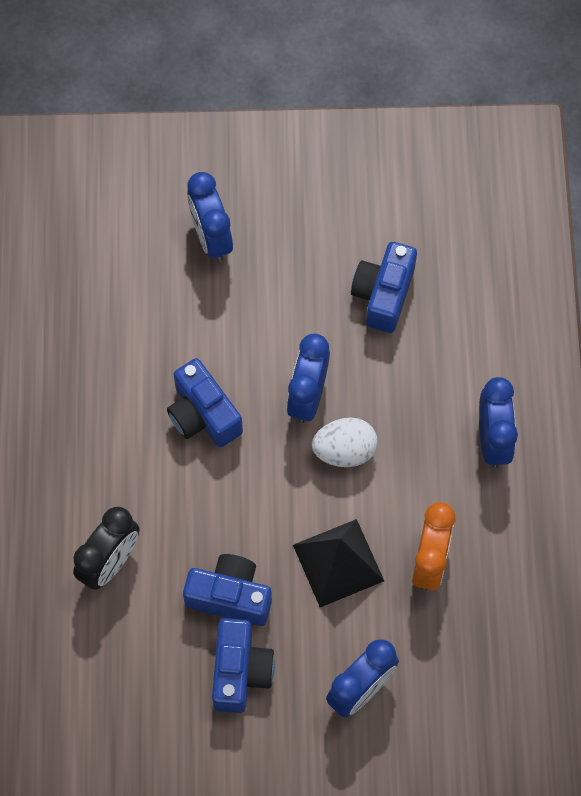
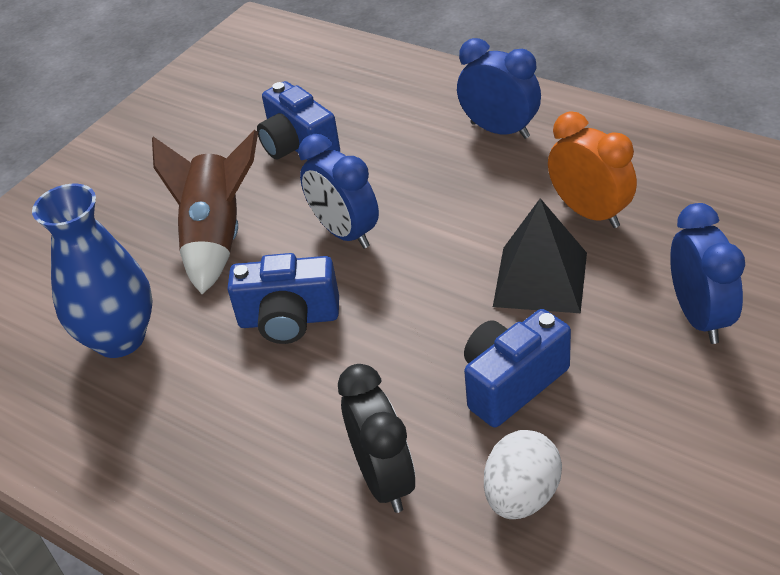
camera: 50 degrees left, 25 degrees down
blue clock [187,172,233,262] -> none
blue camera [212,618,275,713] -> none
white egg [312,417,378,467] -> white egg moved to [484,430,562,519]
none -> blue vase [32,184,152,358]
none -> brown rocket [152,130,258,294]

